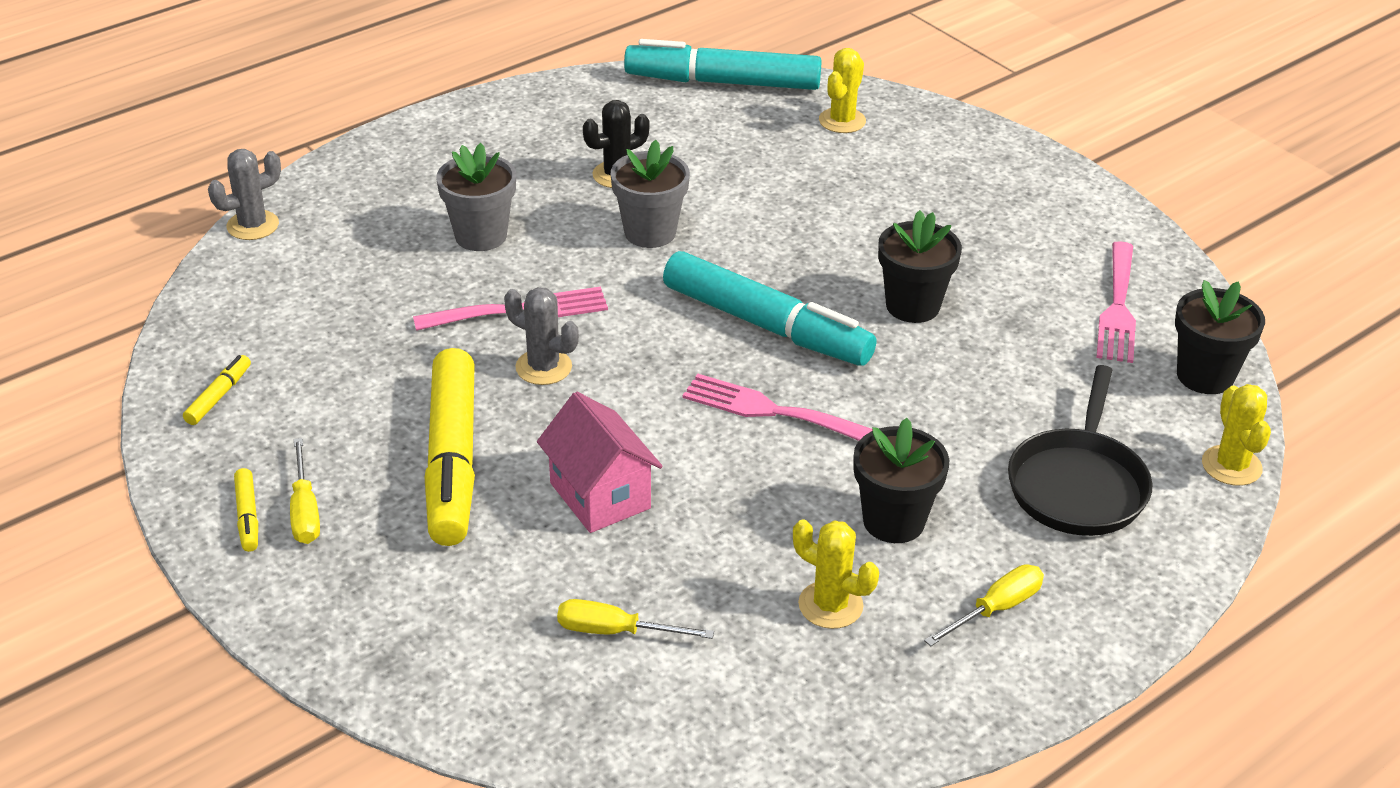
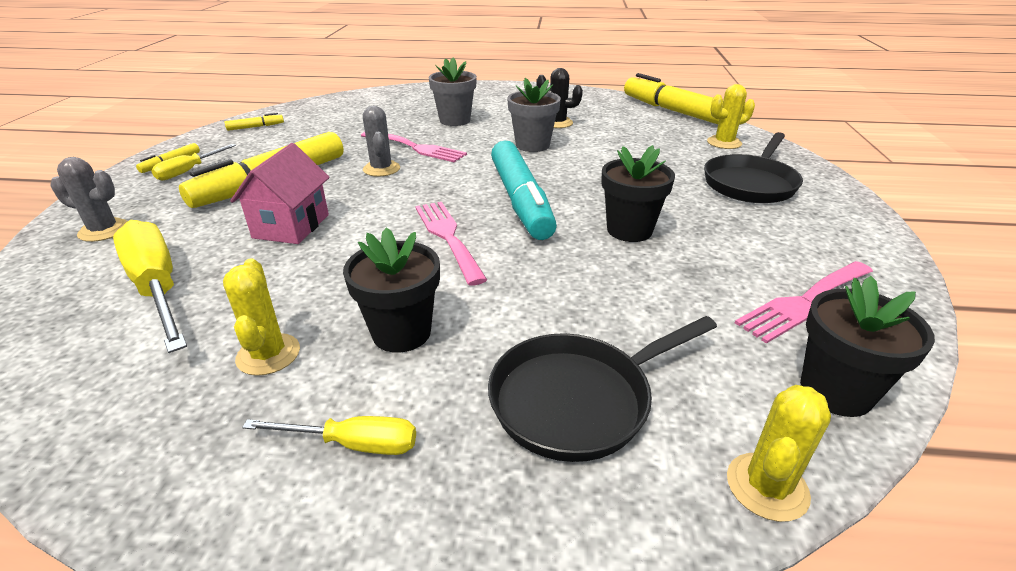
camera: 45 degrees right, 5 degrees down
grey cactus [208,149,281,240] -> grey cactus moved to [50,157,128,242]
yellow screwdriver [557,599,714,639] -> yellow screwdriver [113,220,187,353], size x1.84
turquoise marker [624,39,822,90] -> yellow marker [624,73,723,124]
none -> black pan [704,132,803,203]

